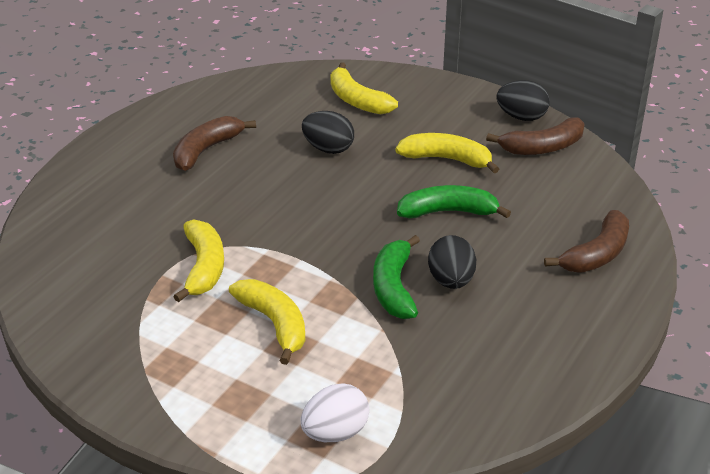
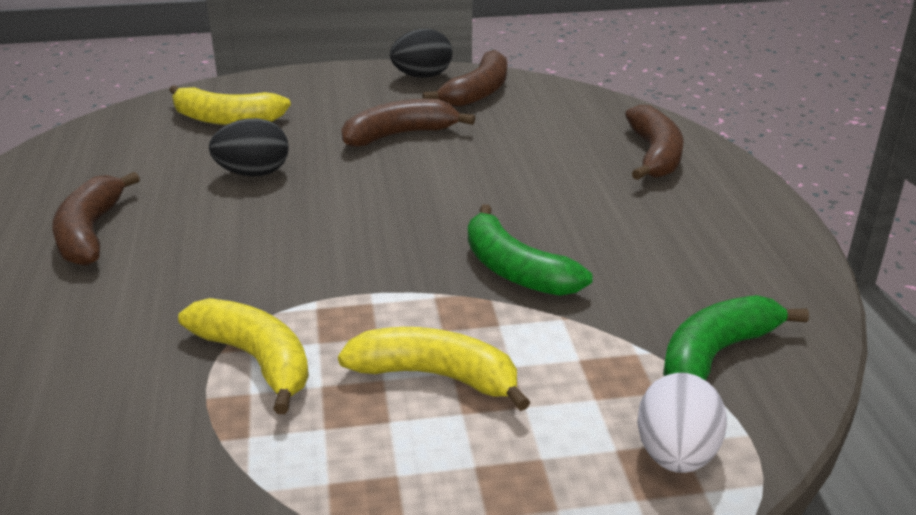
camera: 40 degrees left, 5 degrees down
yellow banana [395,133,499,173] -> brown banana [341,99,475,147]
green banana [397,185,511,218] -> green banana moved to [663,295,809,381]
black egg [428,235,476,289] -> none

